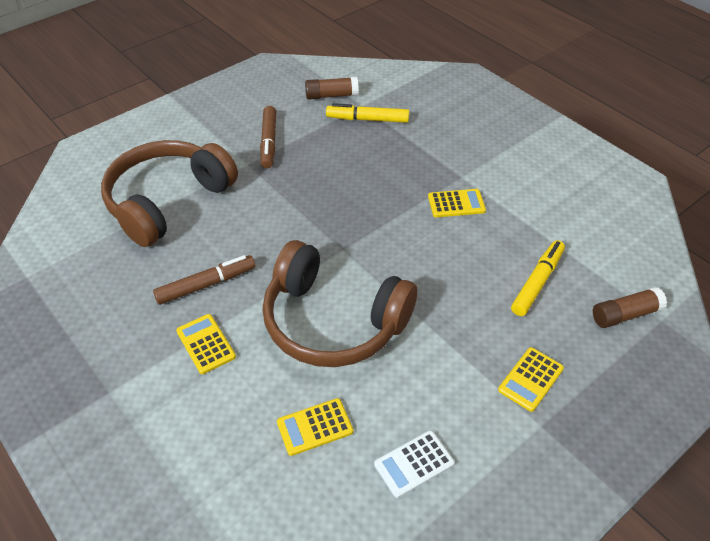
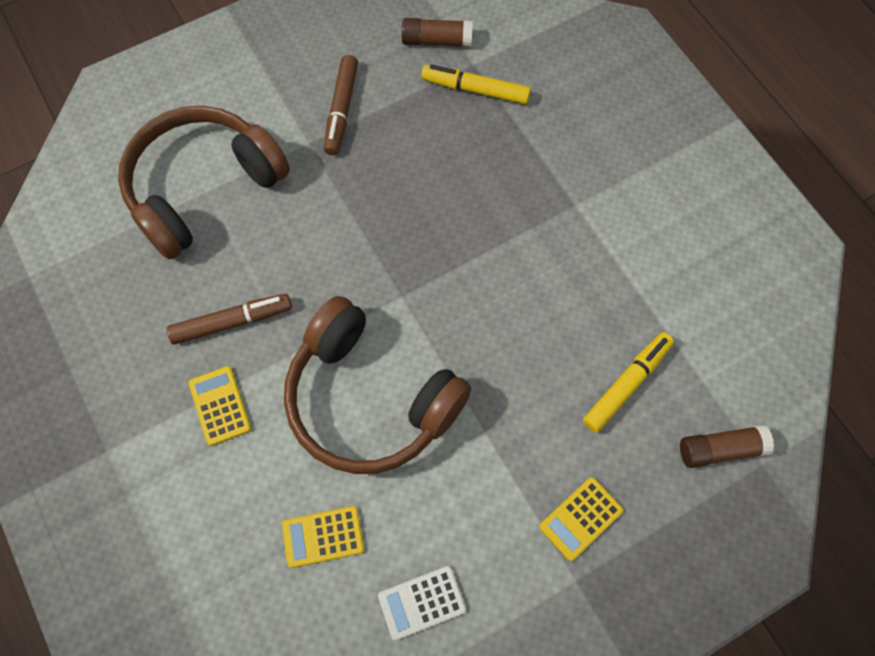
camera: 10 degrees right, 20 degrees up
yellow calculator [428,189,486,217] -> none

